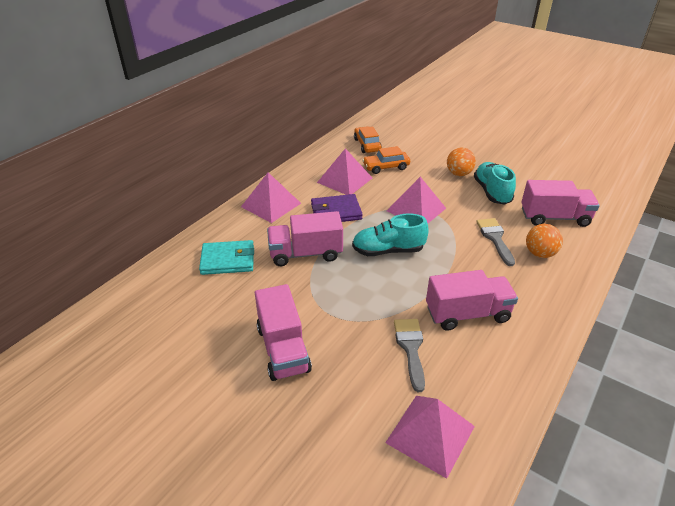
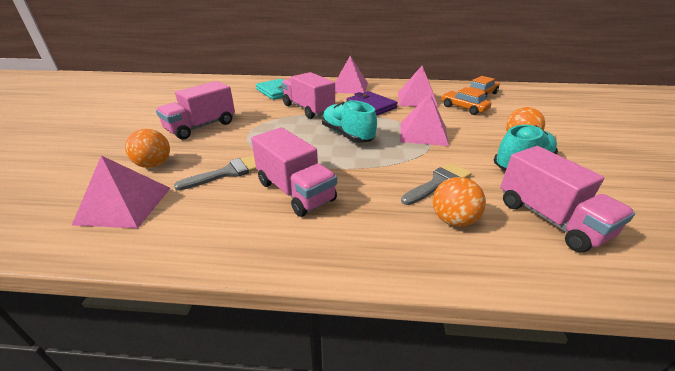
camera: 60 degrees right, 5 degrees down
none -> orange ball [125,129,170,168]

